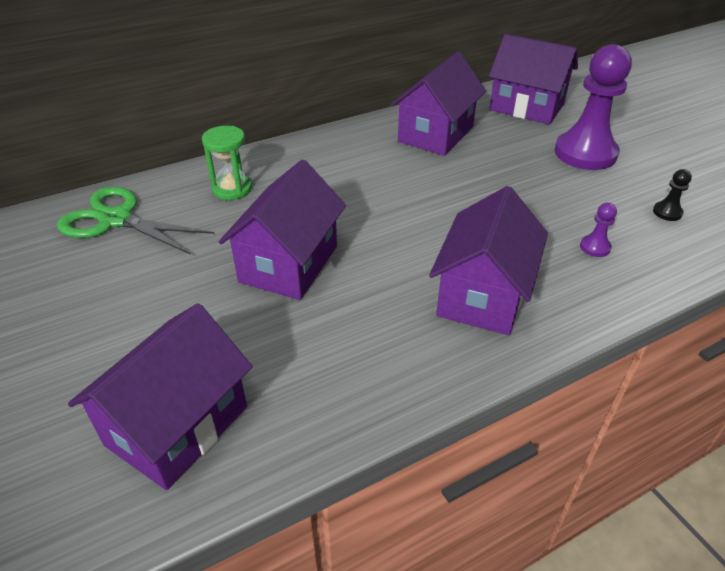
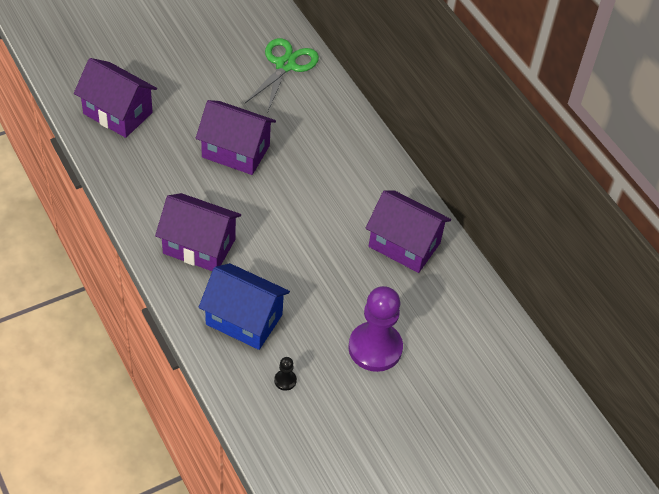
camera: 85 degrees right, 10 degrees up
green hourglass [202,126,252,200] -> none
purple house [489,34,578,125] -> none
purple pawn [580,203,617,257] -> blue house [199,263,290,350]

